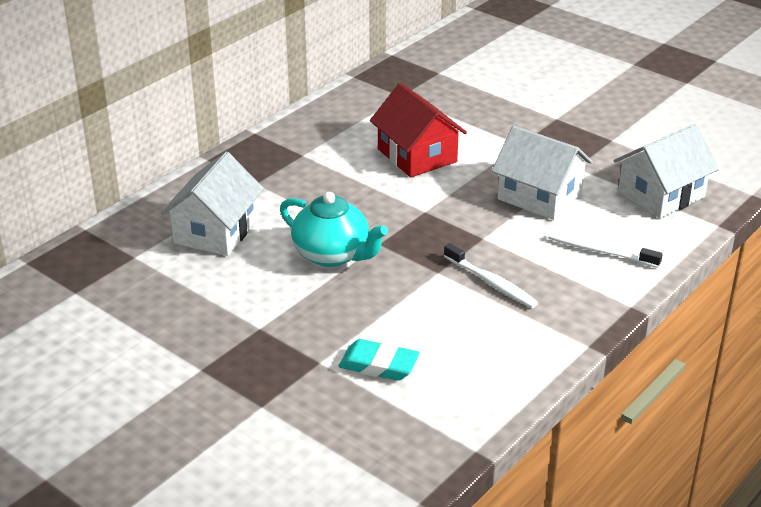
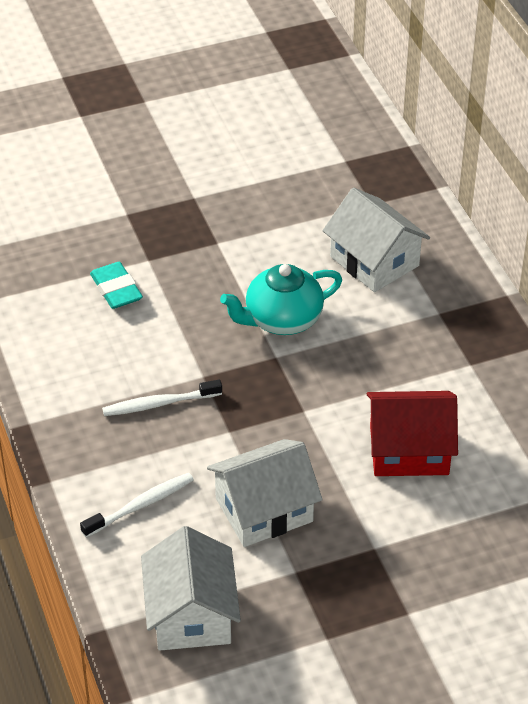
camera: 120 degrees right, 10 degrees up
turquoise eraser [339,339,420,381] -> turquoise eraser turned 75 degrees counterclockwise [90,262,143,309]

